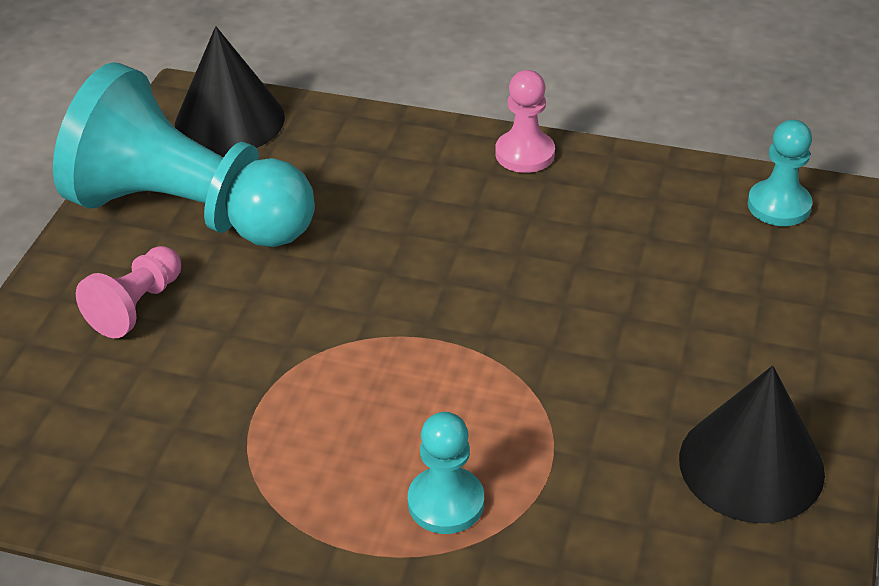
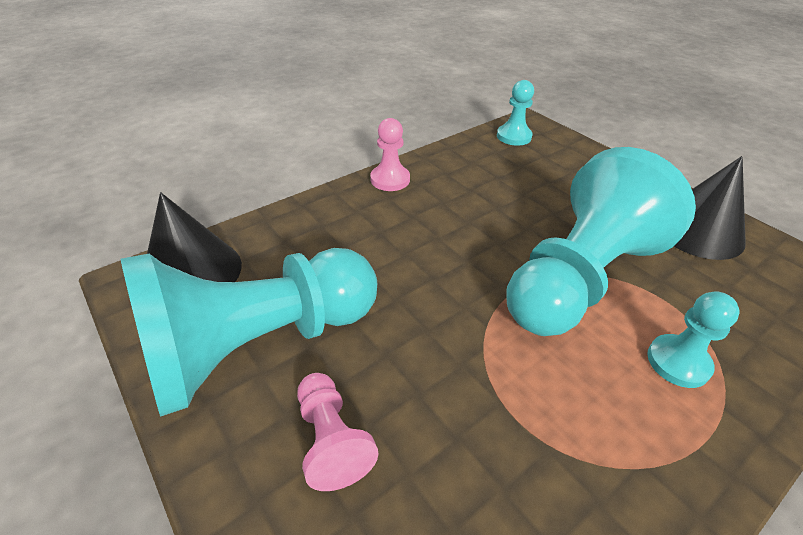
camera: 55 degrees left, 0 degrees up
none -> turquoise pawn [506,147,696,336]

